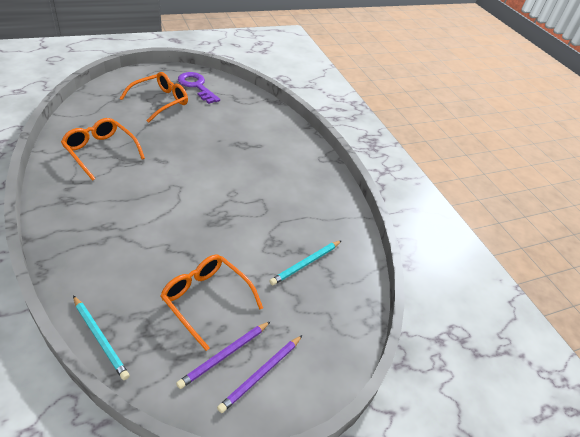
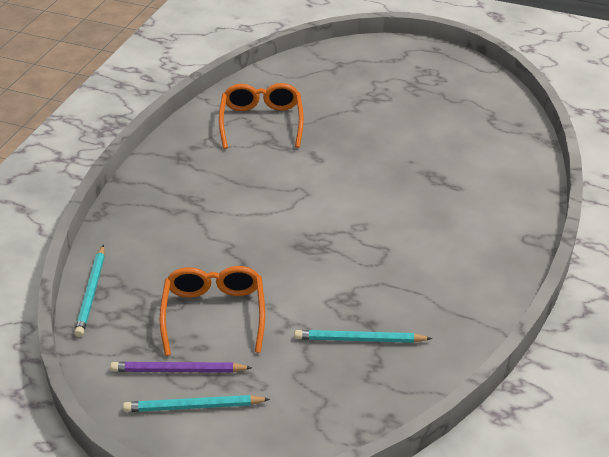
camera: 50 degrees right, 5 degrees down
orange glasses [120,72,188,123] -> none
purple key [178,72,220,104] -> none
purple pencil [217,335,303,413] -> turquoise pencil [123,395,270,412]

